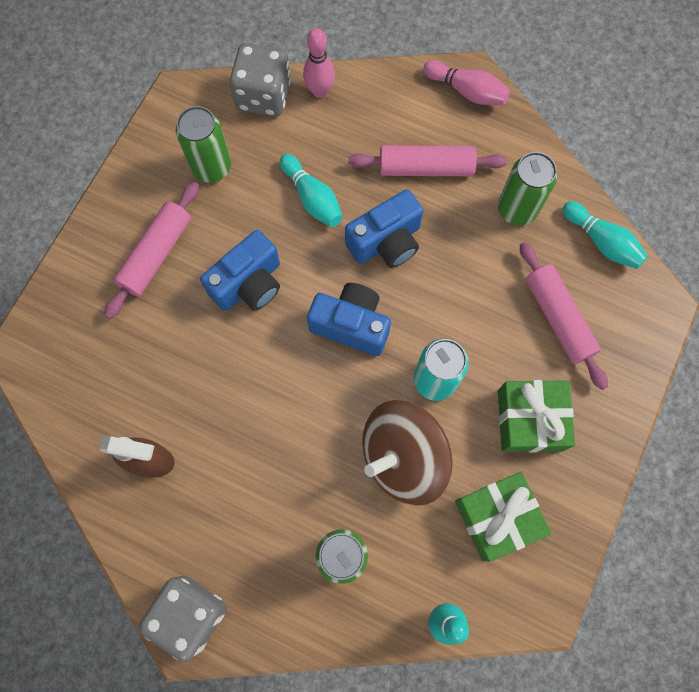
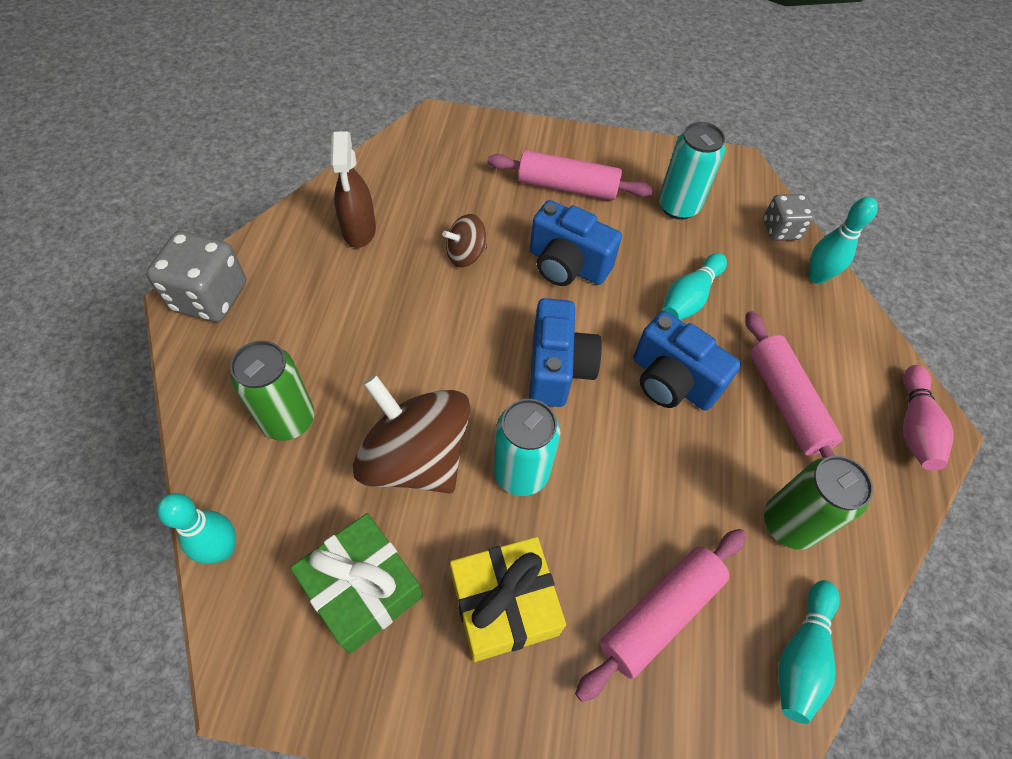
camera: 70 degrees right, 15 degrees down
green can [176,106,231,183] -> turquoise can [659,122,725,220]
grey dice [229,43,291,116] -> grey dice [763,194,815,241], size x0.62
pink bowling pin [303,28,335,98] -> turquoise bowling pin [808,197,878,284]
green gift [498,380,575,453] -> yellow gift [450,537,566,662]
none -> brown spinning top [442,214,487,267]

